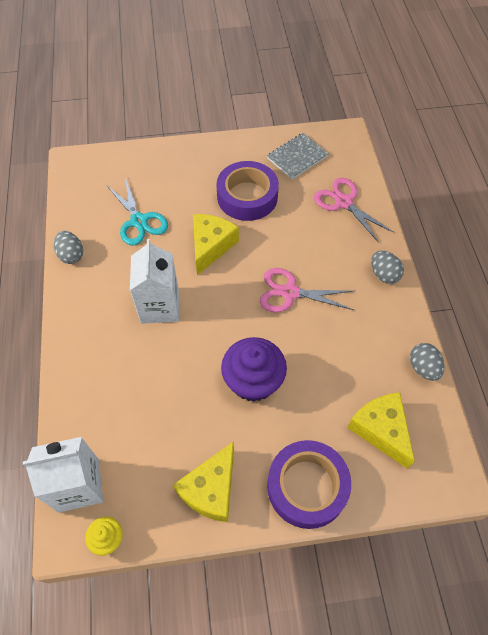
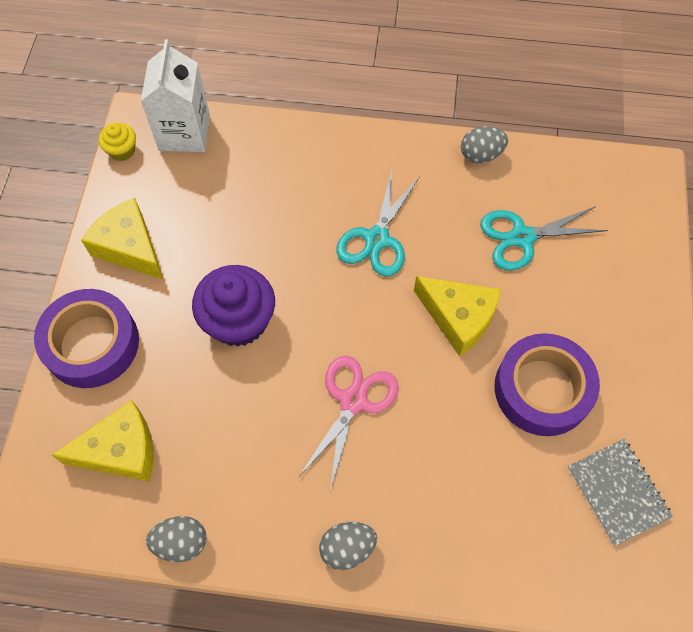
camera: 105 degrees right, 5 degrees up
white carton [130,239,179,324] -> turquoise scissors [336,171,420,277]
pink scissors [314,178,394,243] -> none

